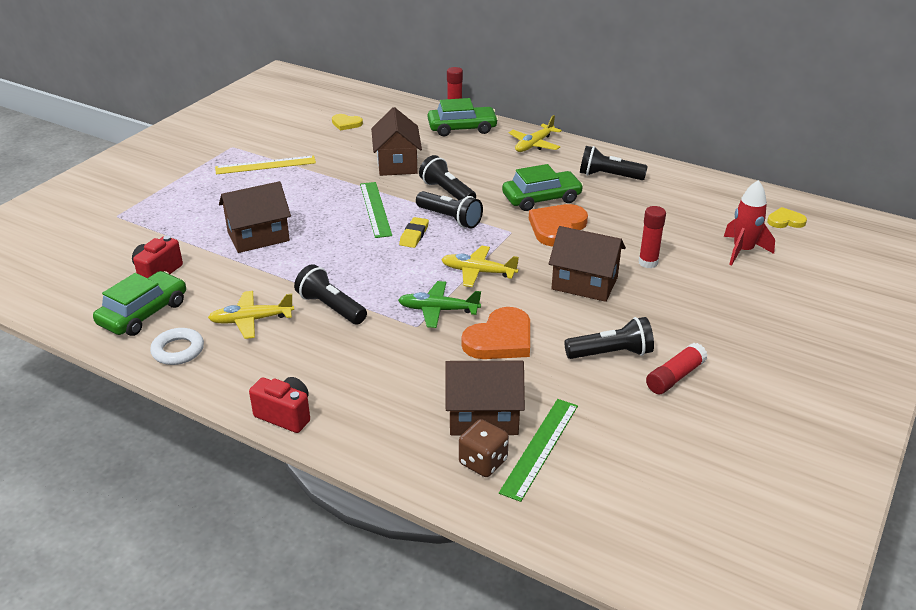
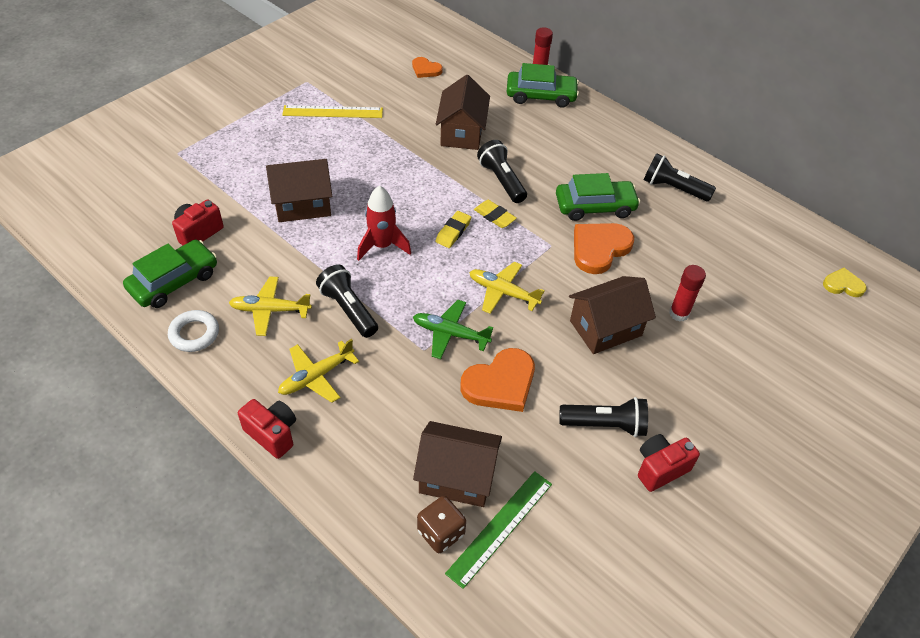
camera: 10 degrees right, 15 degrees up
yellow heart [332,114,363,131] -> orange heart [412,57,443,78]
green ruler [360,182,392,238] -> none
black flashlight [416,191,483,229] -> yellow eraser [474,200,517,228]
yellow plane [509,115,562,152] -> yellow plane moved to [278,339,359,403]
brown house [549,226,626,302] -> brown house turned 60 degrees counterclockwise [569,276,656,354]
red glue stick [646,343,708,394] -> red camera [638,434,700,492]
red rocket [724,180,775,266] -> red rocket moved to [357,185,411,261]

